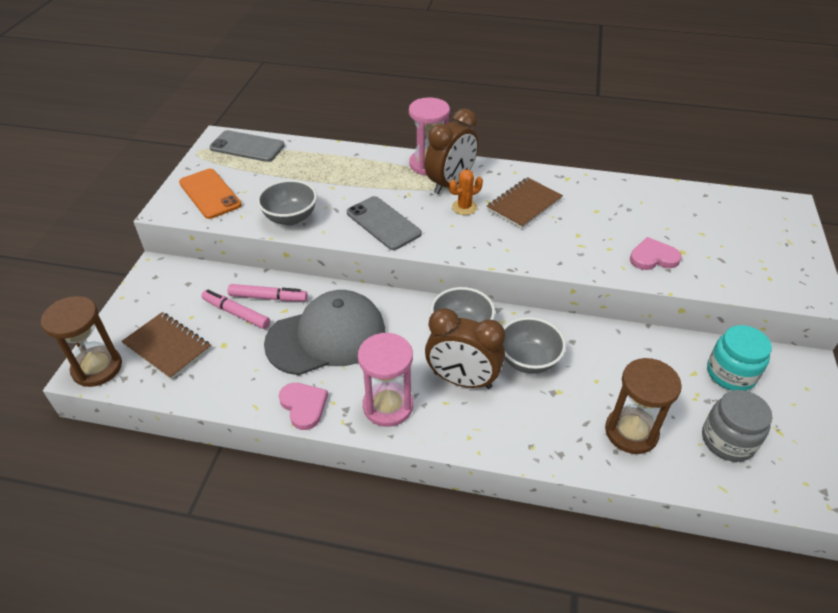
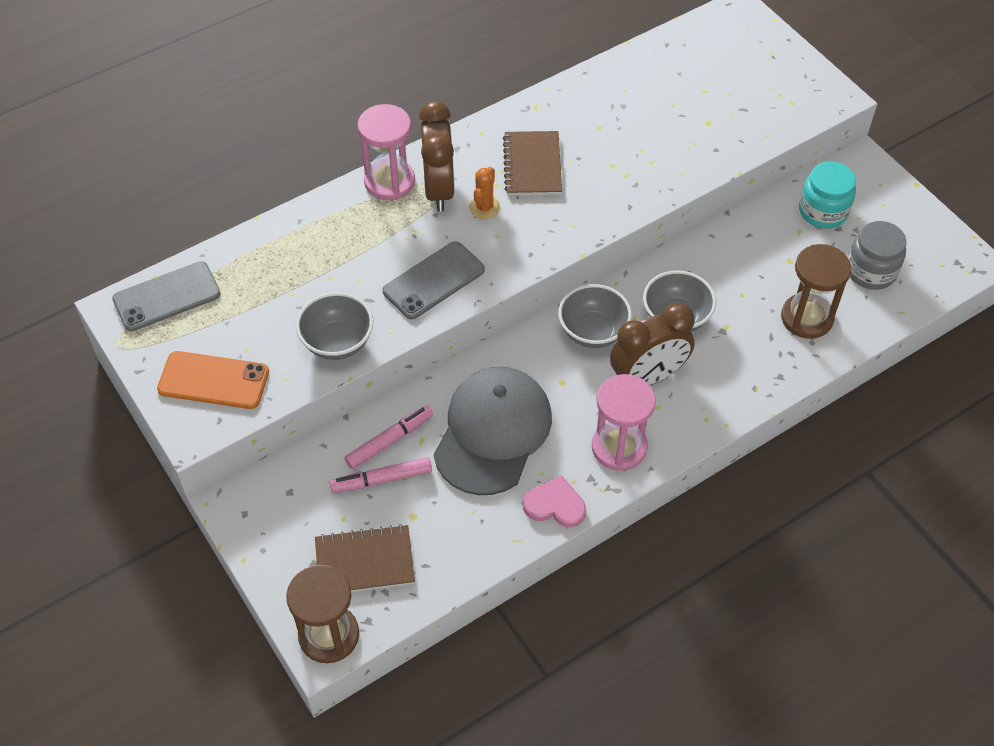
camera: 45 degrees left, 10 degrees up
grey phone [347,196,422,250] -> grey phone turned 45 degrees counterclockwise [383,241,485,320]
pink heart [630,237,682,270] -> none

